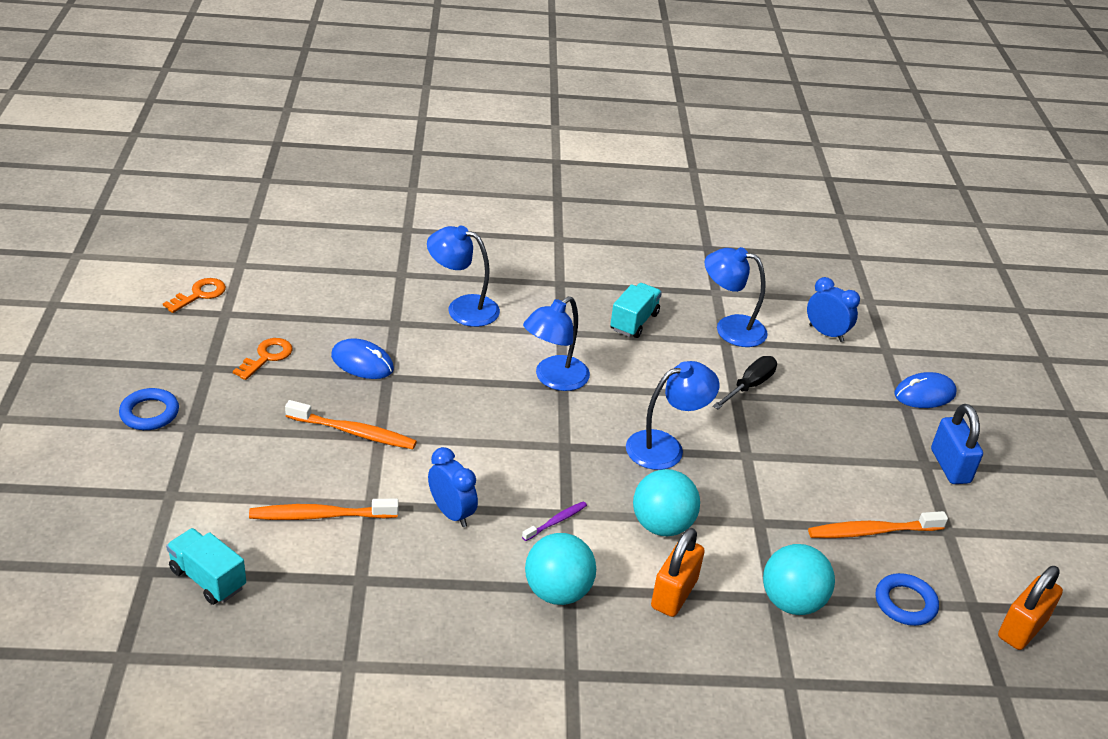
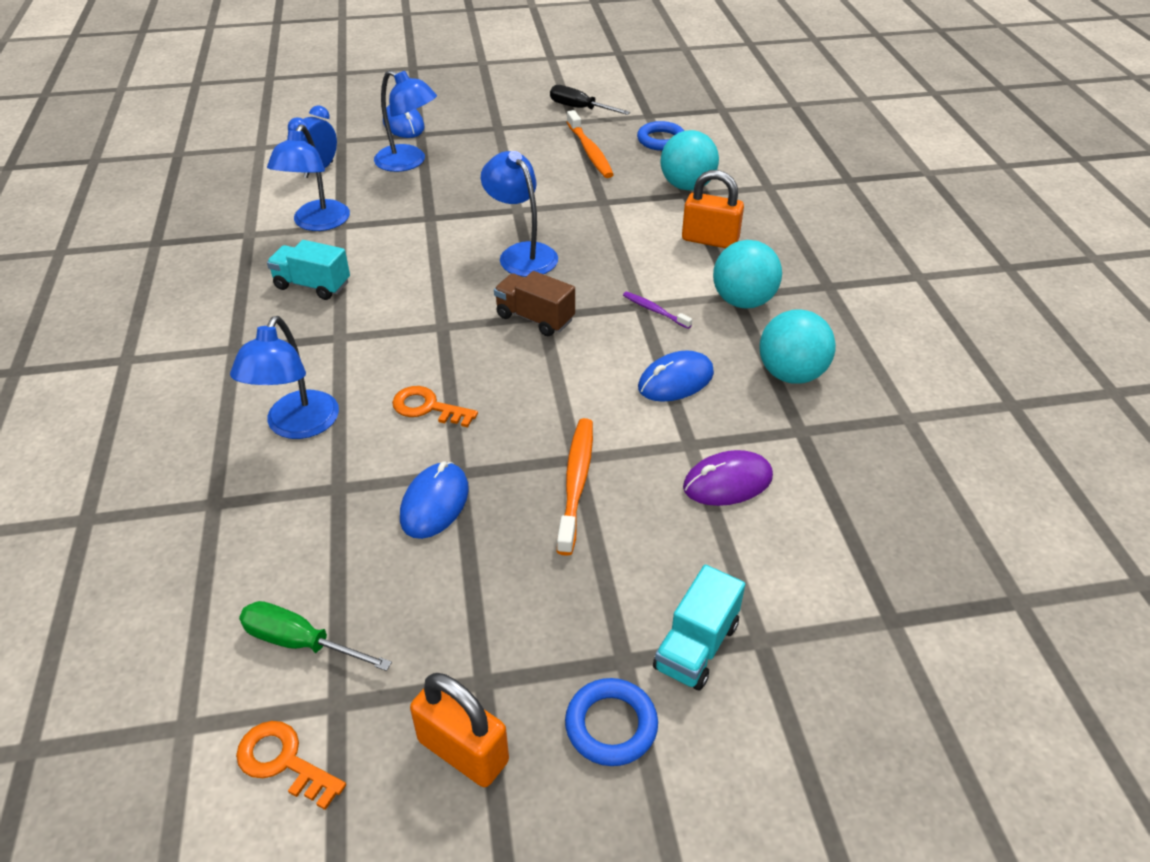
camera: 95 degrees left, 5 degrees up
turquoise truck [166,528,246,605] -> turquoise truck moved to [653,565,745,690]
orange key [233,338,293,380] -> orange key moved to [392,386,478,427]
orange toothbrush [249,499,399,520] -> purple mouse [683,450,773,506]
blue clock [428,447,478,527] -> blue mouse [638,350,714,402]
blue lamp [523,296,590,391] -> blue lamp moved to [374,70,437,172]
turquoise ball [633,469,700,536] -> turquoise ball moved to [760,309,836,384]
black screwdriver [713,356,777,409] -> black screwdriver moved to [550,85,630,115]
blue padlock [931,404,983,484] -> none
orange padlock [998,566,1063,650] -> orange padlock moved to [410,673,509,787]
none -> green screwdriver [239,601,392,671]
none -> brown truck [494,271,575,336]

